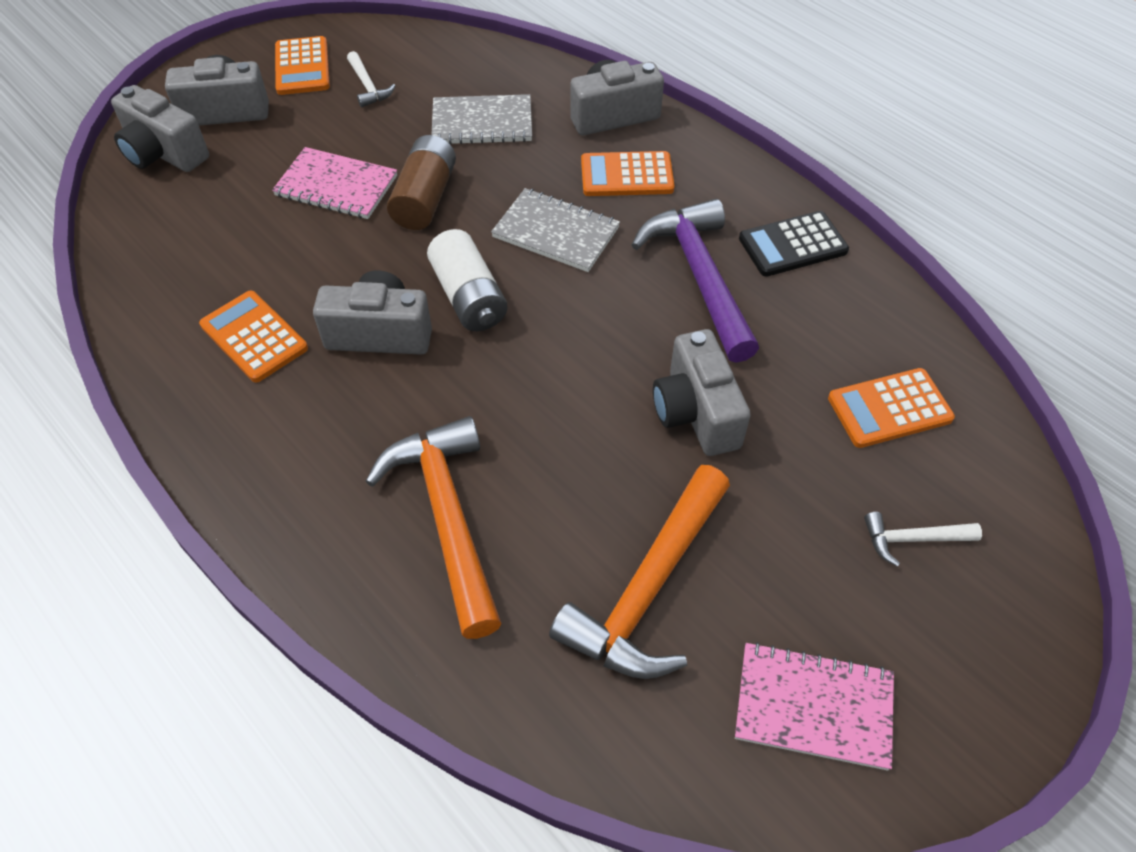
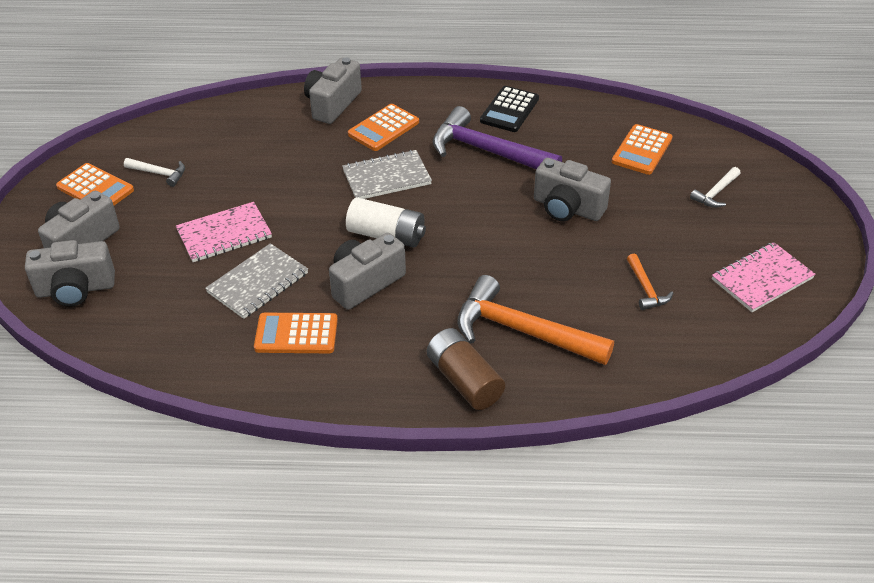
camera: 45 degrees left, 10 degrees down
brown battery [387,135,456,230] -> brown battery moved to [427,328,505,410]
grey notebook [432,94,532,145] -> grey notebook moved to [205,243,308,319]
orange hammer [549,465,730,679] -> orange hammer [627,254,673,310], size x0.47

